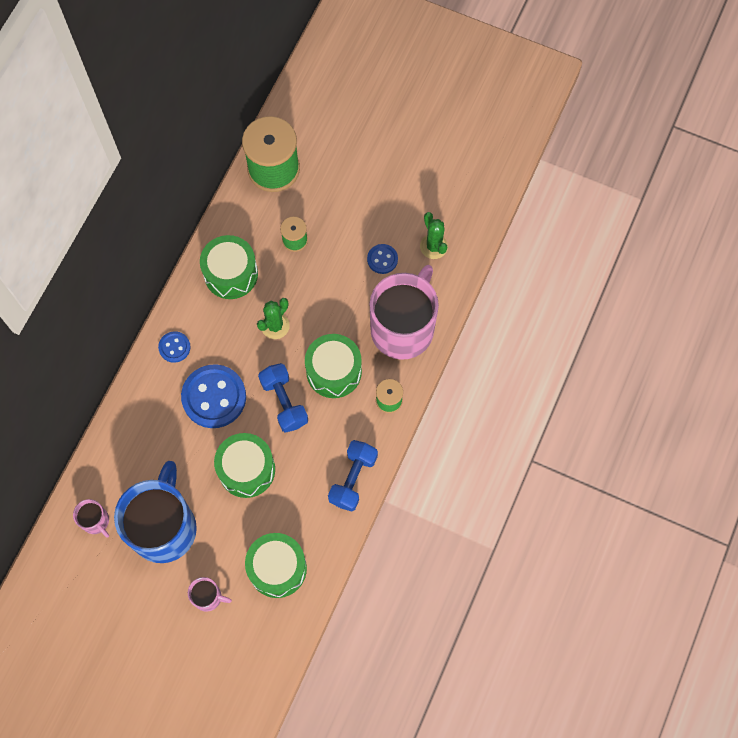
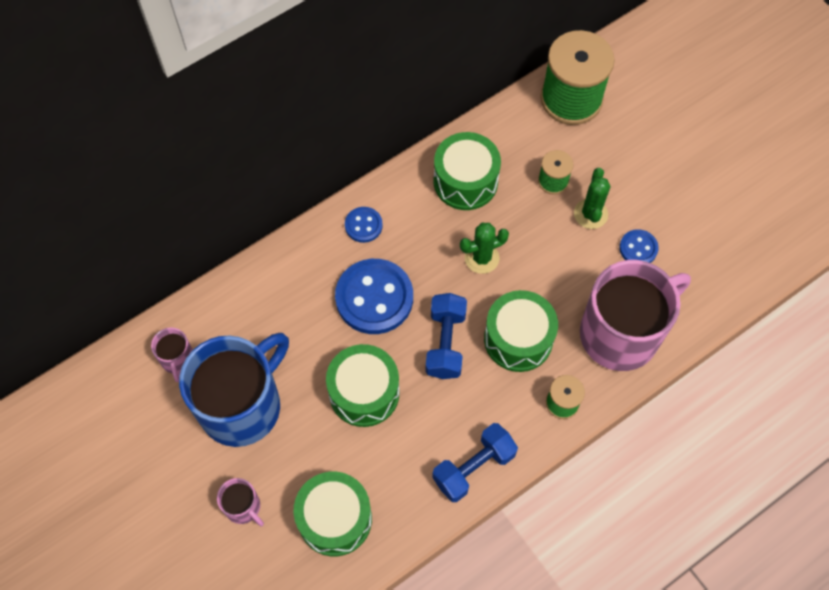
camera: 30 degrees right, 5 degrees down
green cactus [420,212,448,259] -> green cactus moved to [574,168,610,229]

